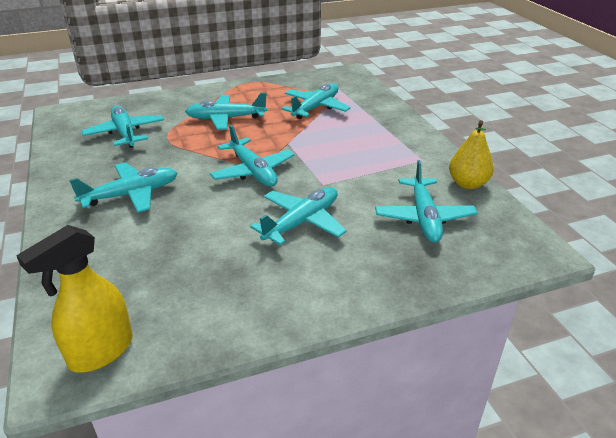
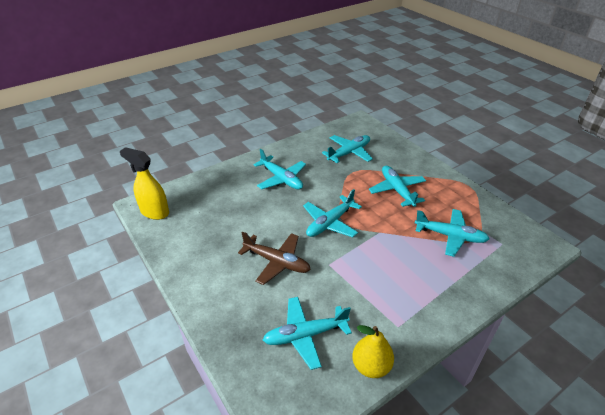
camera: 75 degrees right, 5 degrees up
turquoise plane [250,187,347,245] -> brown plane [238,232,311,285]

